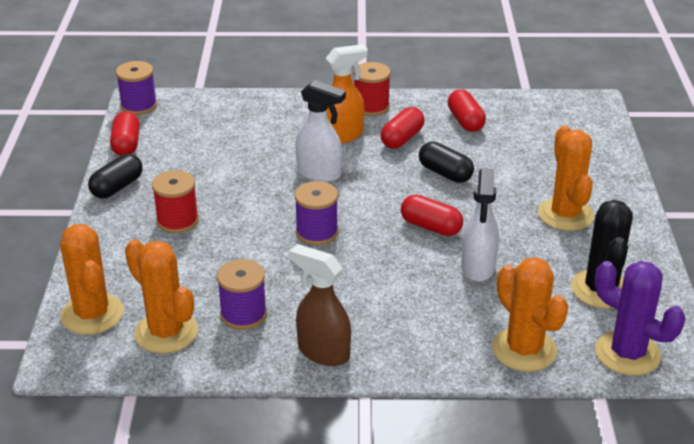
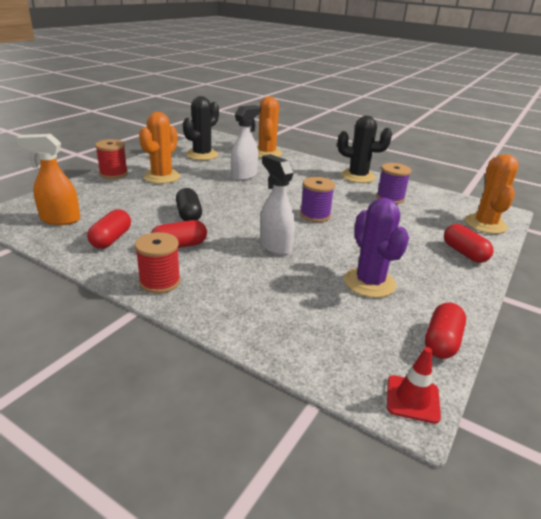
camera: 150 degrees left, 5 degrees down
black capsule [88,154,142,198] -> none
purple spool [116,61,157,115] -> red traffic cone [387,347,441,424]
orange cactus [125,239,198,354] -> none
red spool [152,170,199,233] -> red spool moved to [95,139,128,179]
brown spray bottle [289,244,351,366] -> black cactus [337,116,392,183]
orange spray bottle [325,44,368,144] -> orange spray bottle moved to [17,134,80,225]
red capsule [401,195,463,236] -> red capsule moved to [444,224,493,263]
purple cactus [595,261,685,376] -> purple cactus moved to [344,198,409,298]

